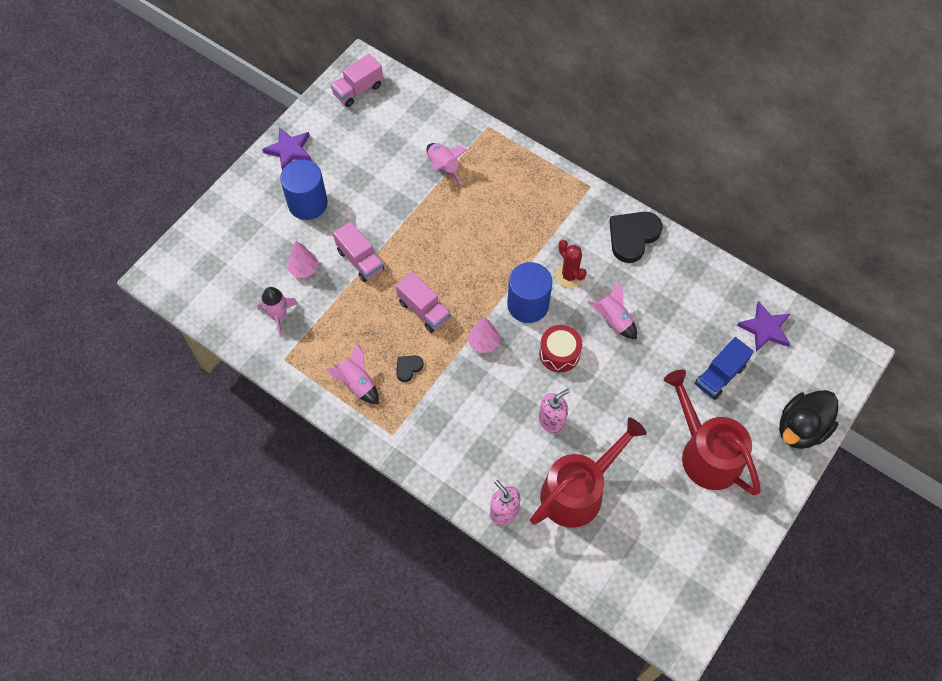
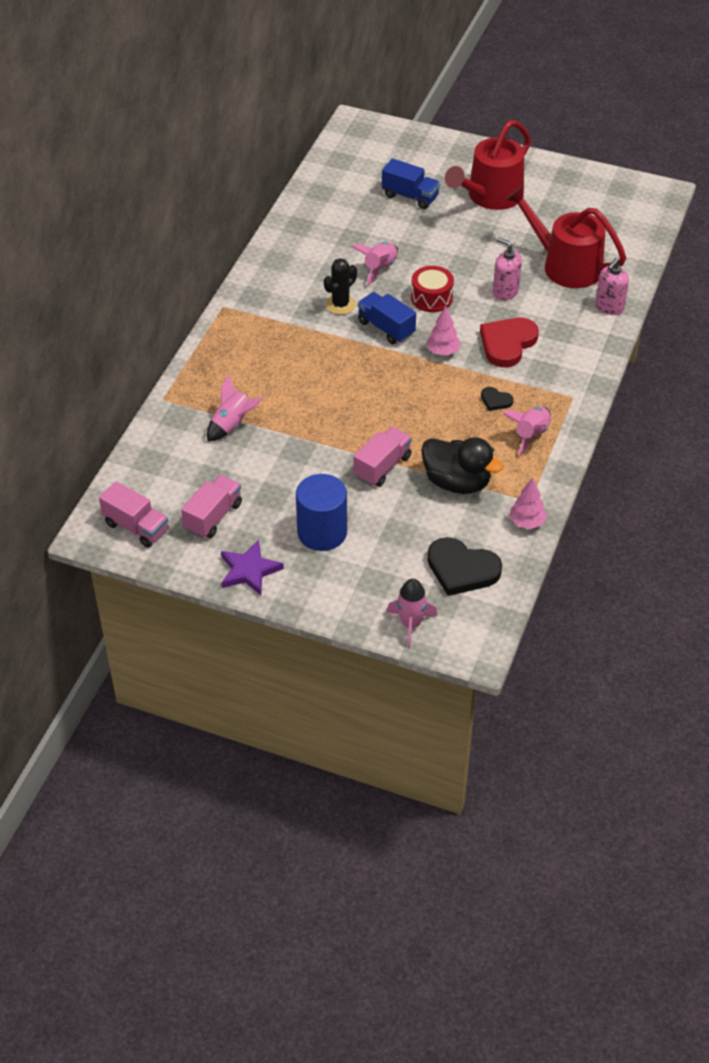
camera: 105 degrees left, 15 degrees down
pink rocket [257,287,298,337] -> pink rocket moved to [387,579,437,648]
pink tree [288,241,319,278] -> pink tree moved to [509,477,547,529]
pink truck [396,272,451,333] -> pink truck moved to [181,475,242,538]
blue cylinder [507,262,552,323] -> blue truck [358,292,416,344]
red cactus [555,240,587,288] -> black cactus [324,258,357,315]
black heart [610,212,662,263] -> black heart moved to [427,537,502,596]
purple star [737,301,790,352] -> none
black duck [779,390,838,449] -> black duck moved to [421,437,503,494]
none -> red heart [480,318,539,367]

